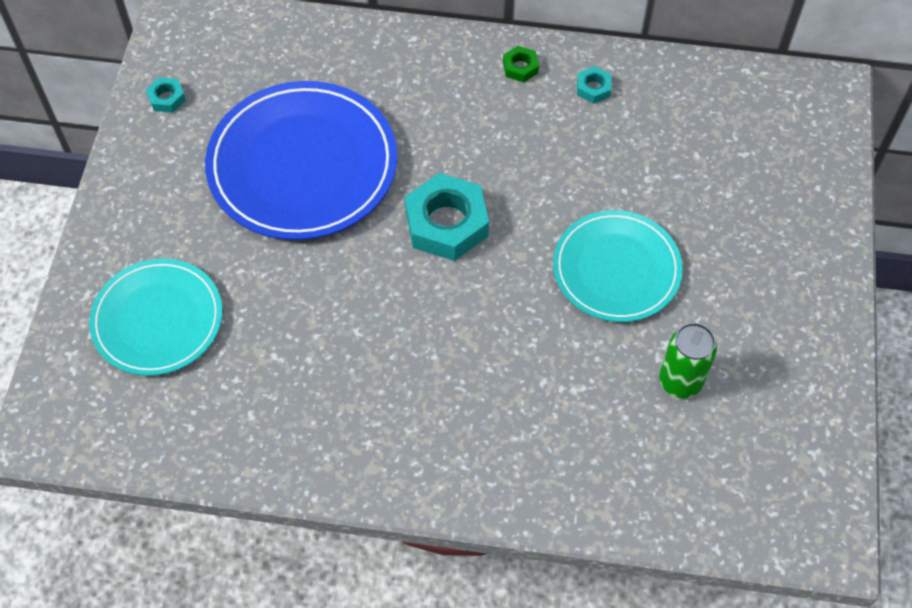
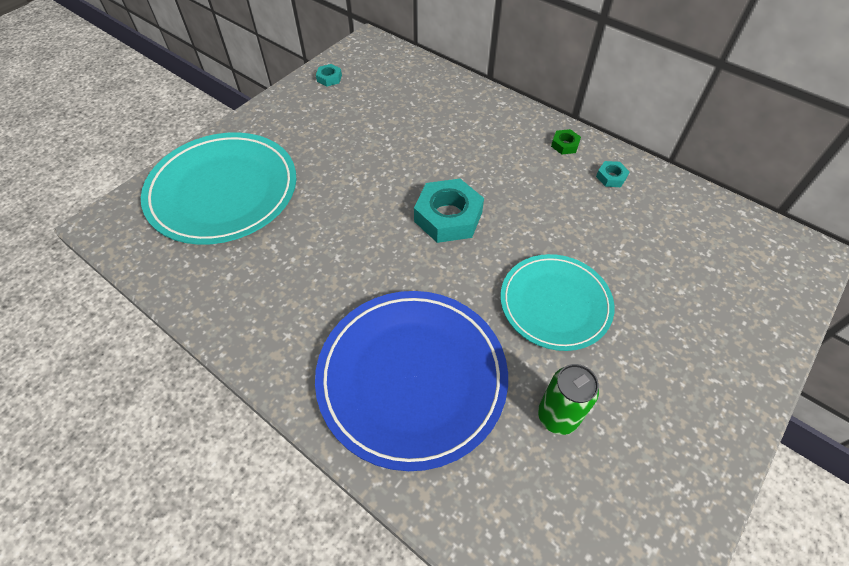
camera: 30 degrees right, 5 degrees down
turquoise plate [89,259,222,376] -> turquoise plate [141,132,296,245], size x1.55
blue plate [205,81,397,240] -> blue plate moved to [315,291,508,471]

